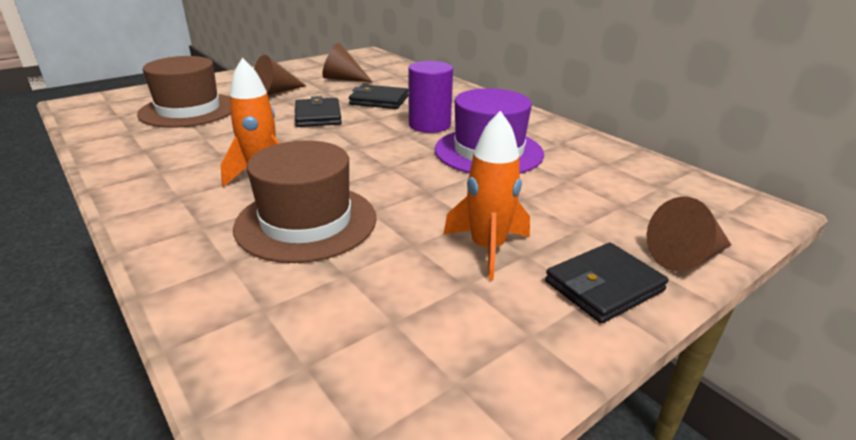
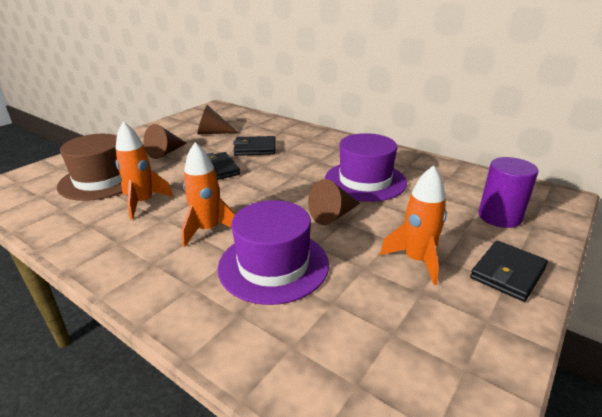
camera: 15 degrees left, 0 degrees up
brown hat [233,140,377,263] -> purple hat [218,200,329,305]
purple cylinder [408,61,453,133] -> purple cylinder moved to [478,157,538,228]
brown cone [647,197,731,271] -> brown cone moved to [308,179,360,225]
none -> orange rocket [116,121,173,219]

